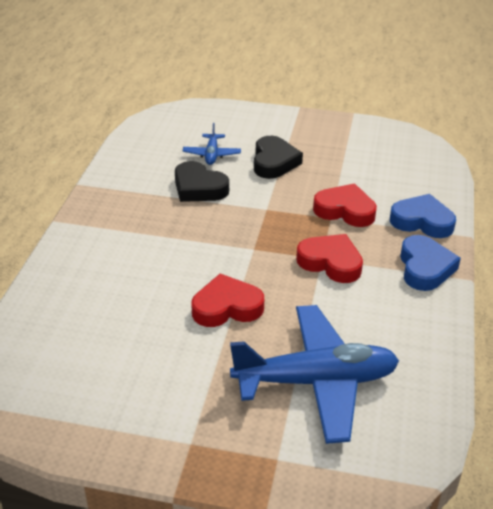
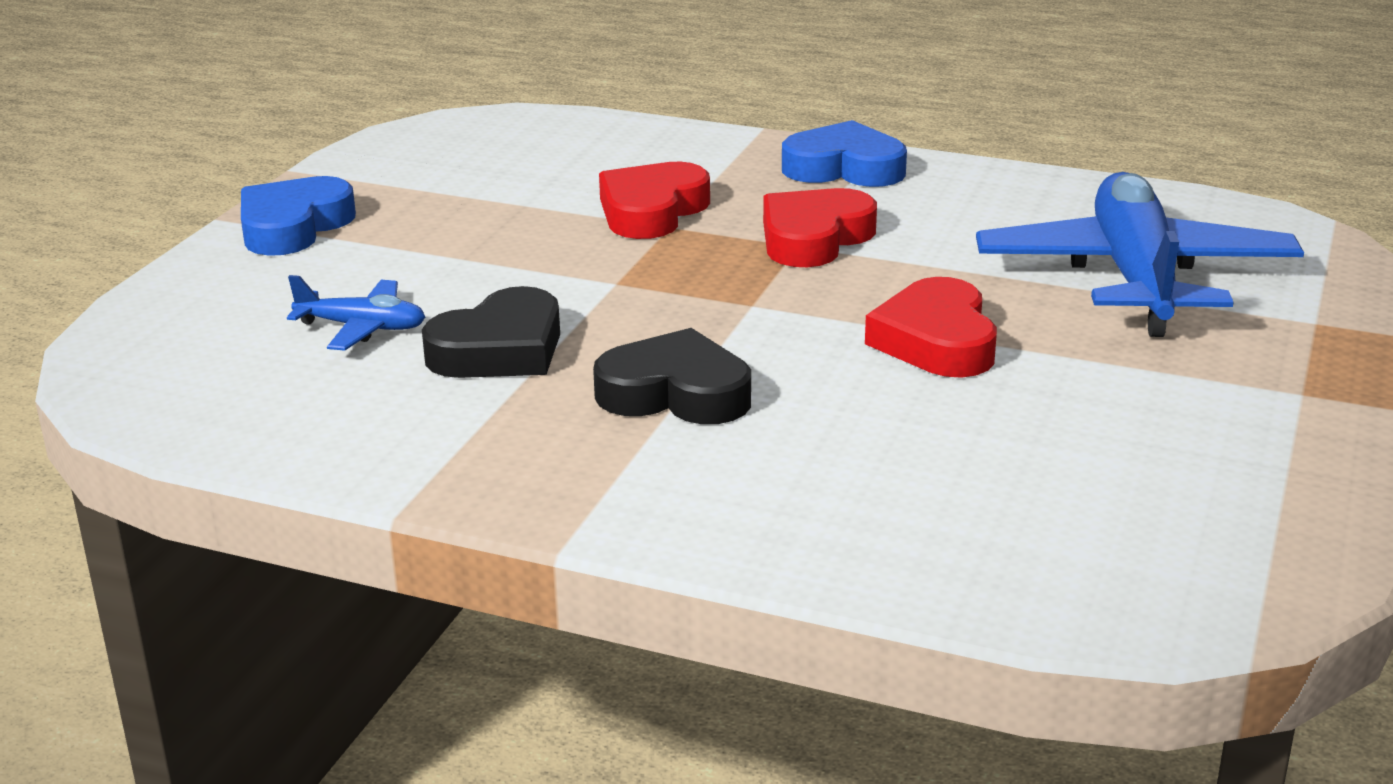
camera: 80 degrees left, 10 degrees down
black heart [254,136,303,179] -> black heart moved to [593,328,751,424]
blue heart [390,194,456,238] -> blue heart moved to [241,176,356,256]

